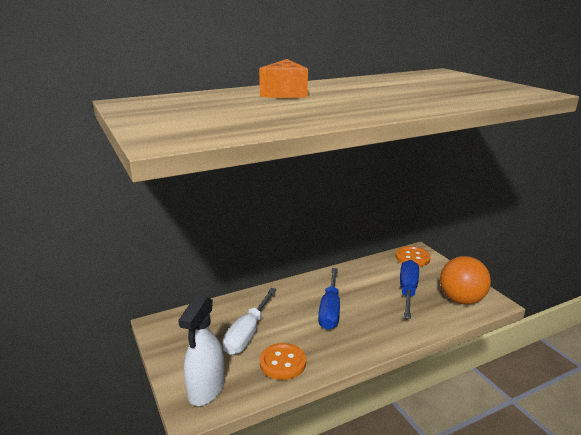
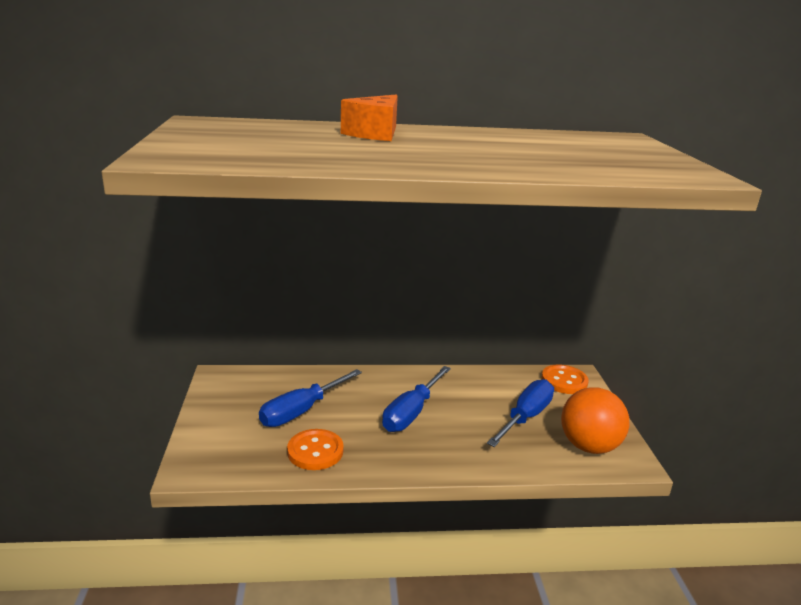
camera: 20 degrees right, 0 degrees up
white spray bottle [178,295,225,406] -> none
white screwdriver [223,288,277,355] -> blue screwdriver [259,369,362,427]

